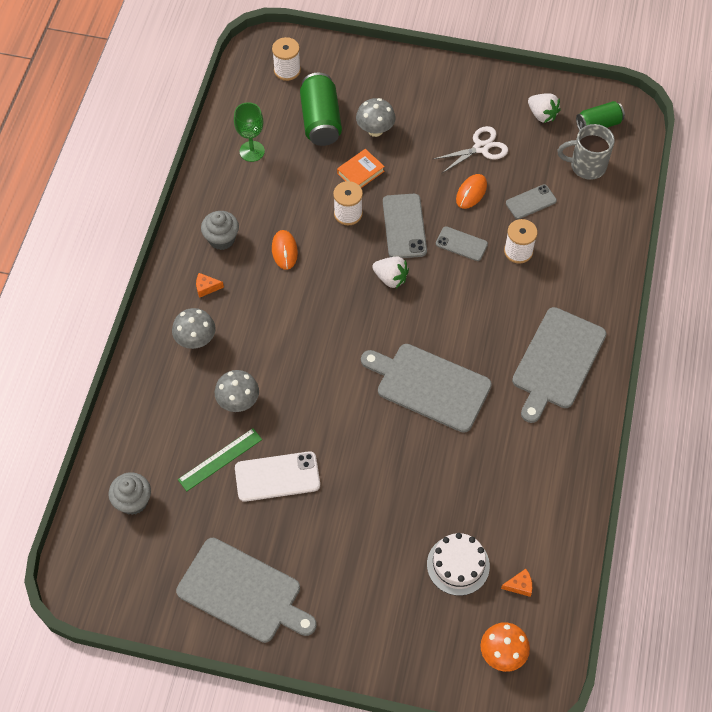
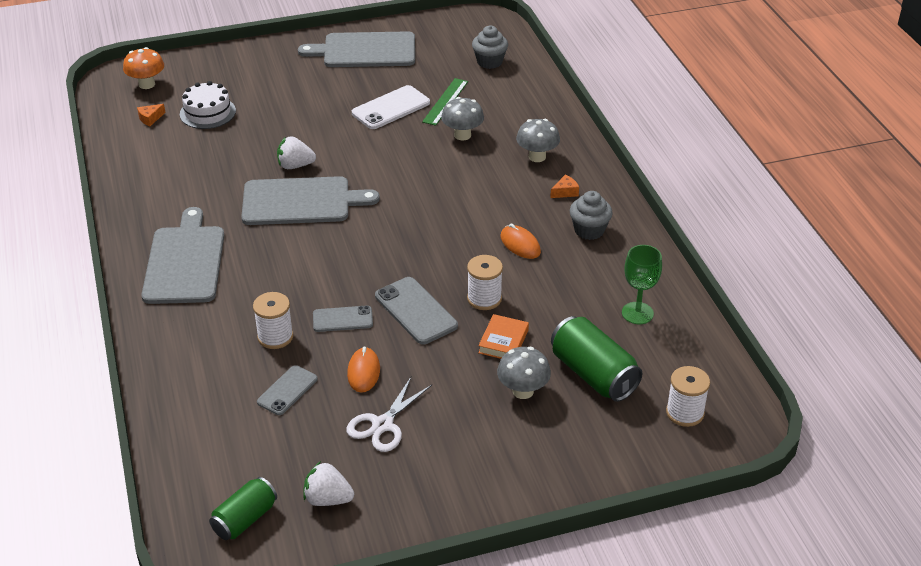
camera: 150 degrees right, 20 degrees down
white strawberry [372,257,409,288] -> white strawberry moved to [277,136,316,169]
grey mug [557,124,615,180] -> none

